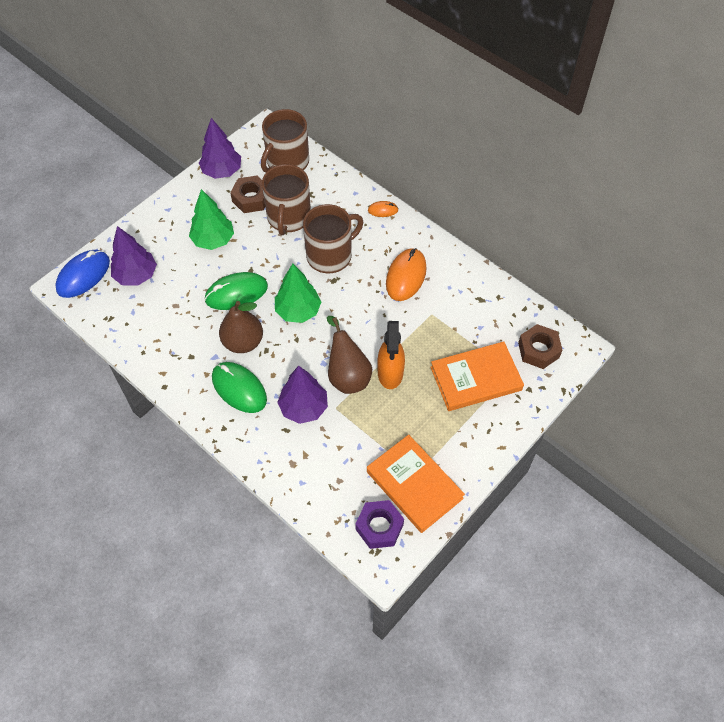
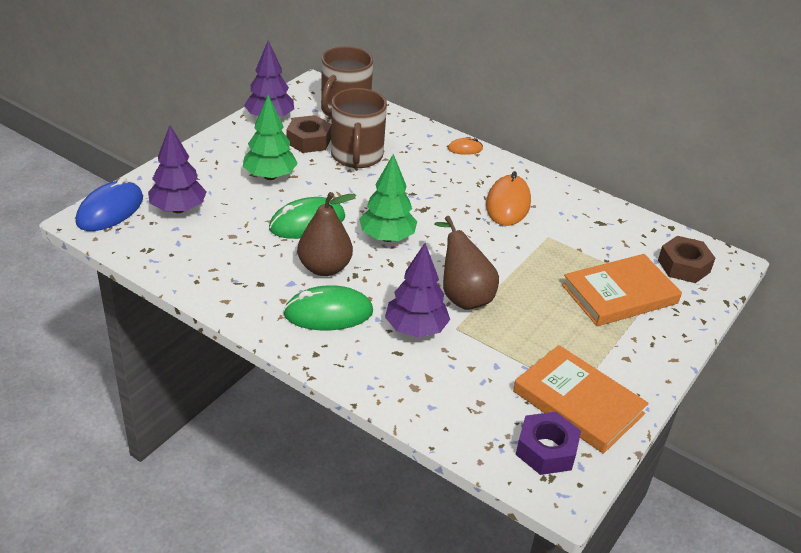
camera: 10 degrees left, 20 degrees down
green mouse [212,362,267,413] -> green mouse turned 45 degrees counterclockwise [283,285,373,330]
brown mug [303,204,363,273] -> none
orange spray bottle [377,321,405,389] -> none

